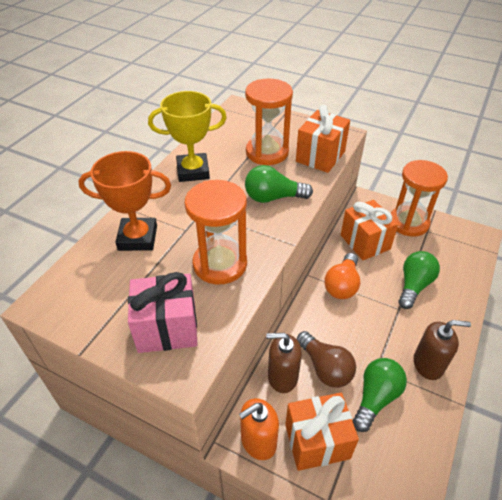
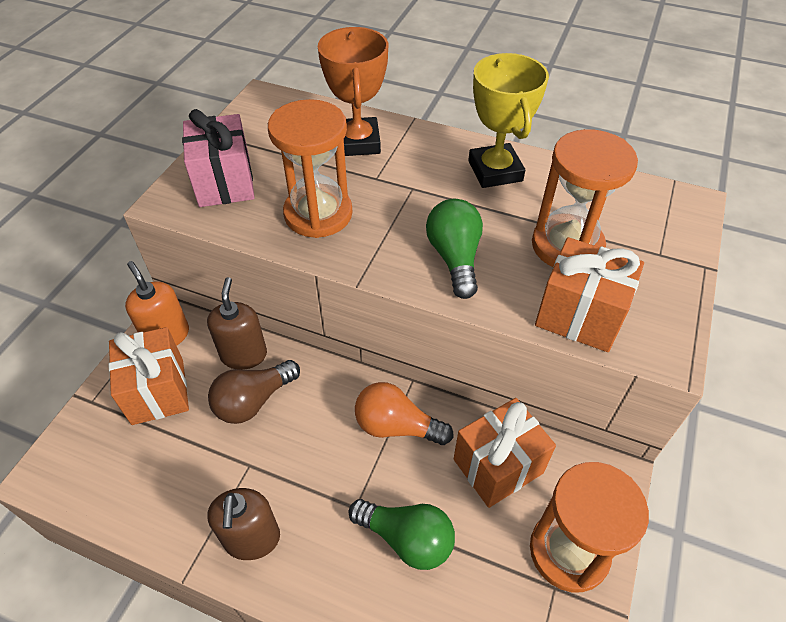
camera: 85 degrees right, 5 degrees up
green light bulb [353,358,407,432] -> none

